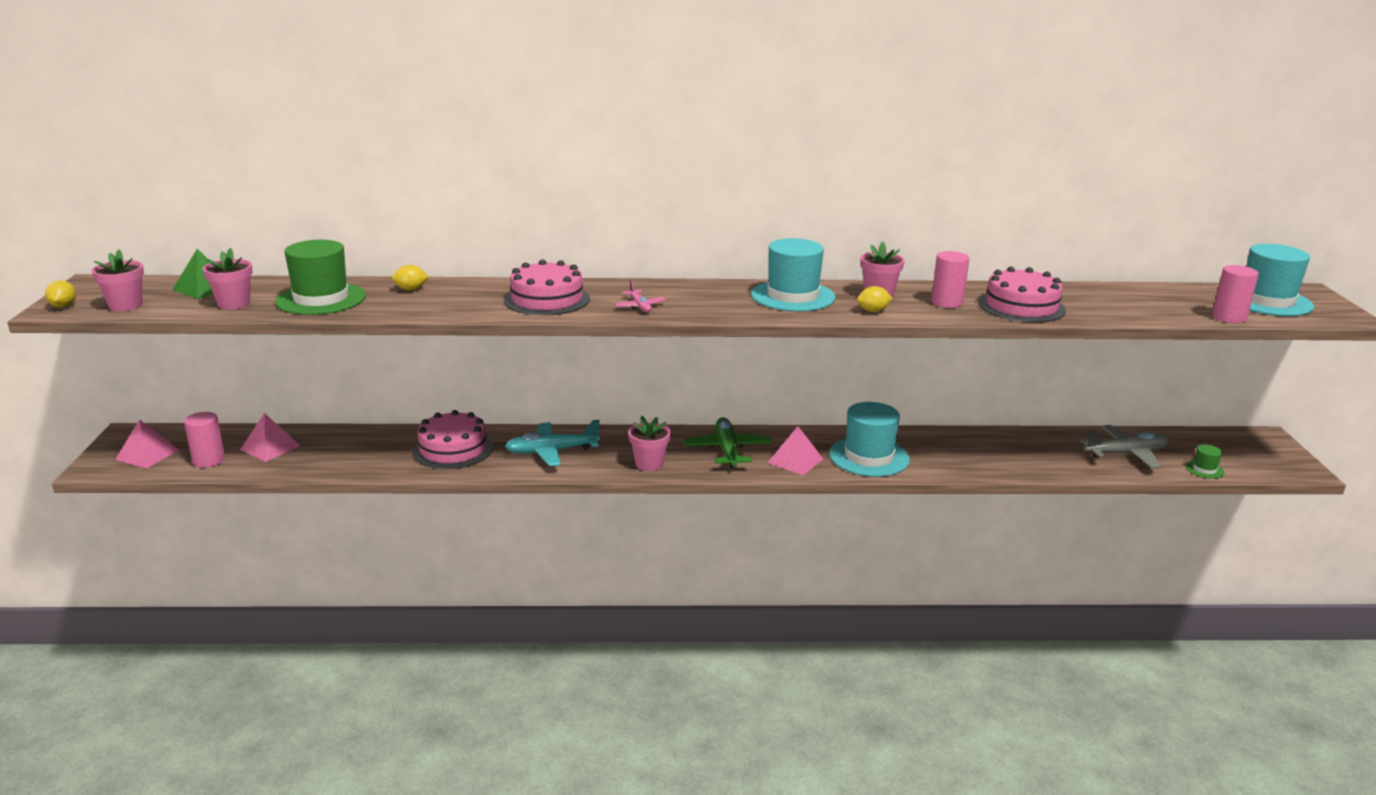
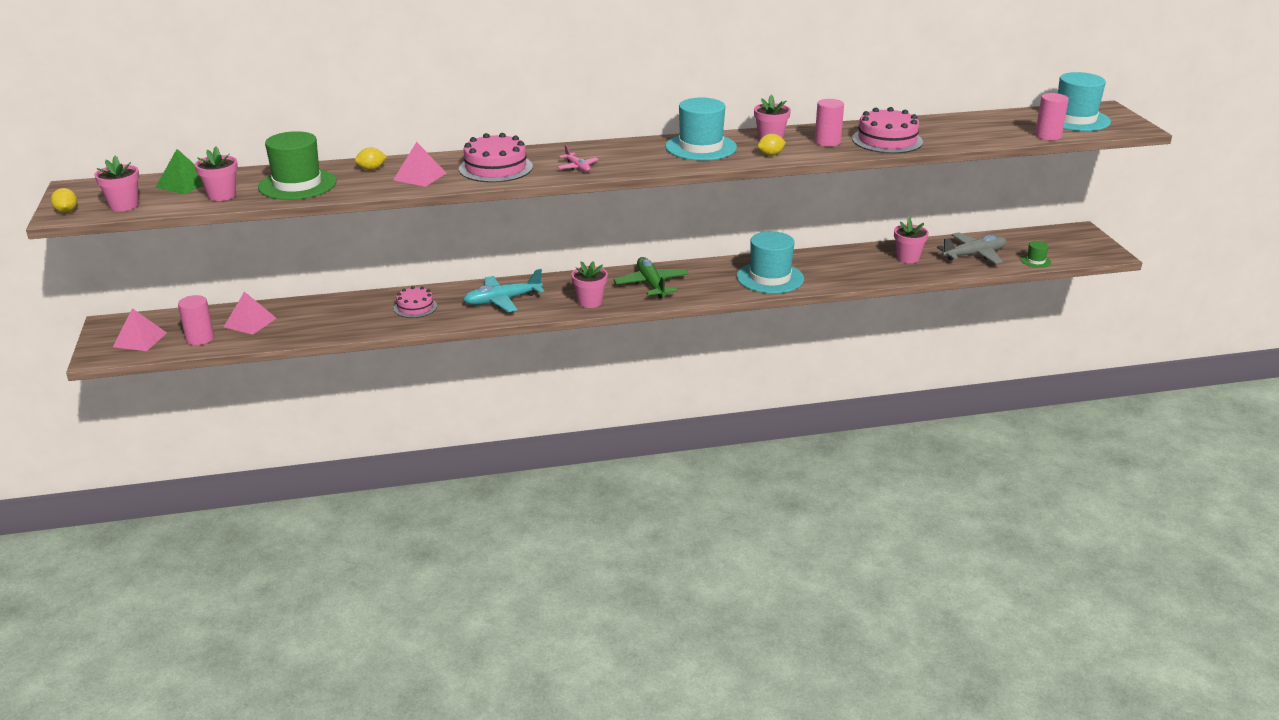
camera: 10 degrees left, 5 degrees up
pink cake [412,410,494,469] -> pink cake [394,286,437,318], size x0.62
pink pyramid [768,426,823,475] -> pink pyramid moved to [393,142,446,187]
none -> pink flower pot [894,218,929,263]

